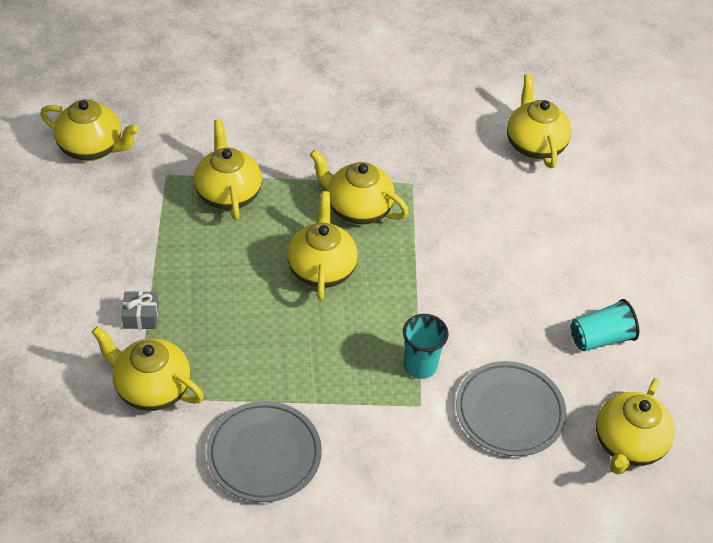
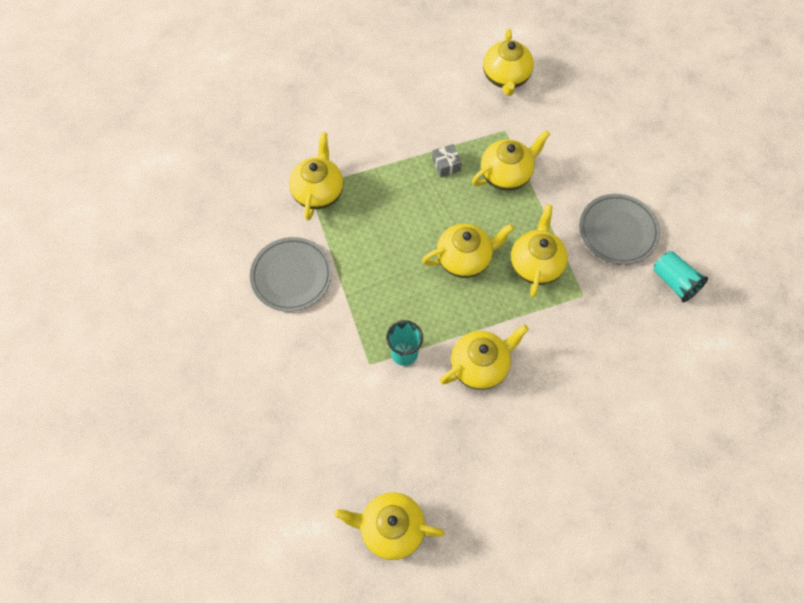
camera: 75 degrees right, 15 degrees up
grey gift [122,291,159,329] -> grey gift moved to [432,144,462,177]
grey plate [456,361,567,456] -> grey plate moved to [579,194,660,265]
yellow teapot [507,74,571,168] -> yellow teapot moved to [440,324,529,390]
turquoise cup [571,299,639,351] -> turquoise cup moved to [653,251,708,302]

